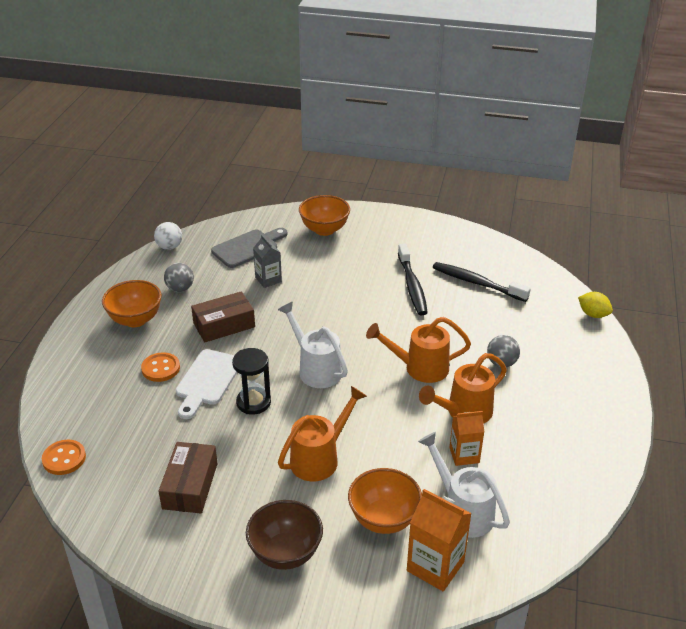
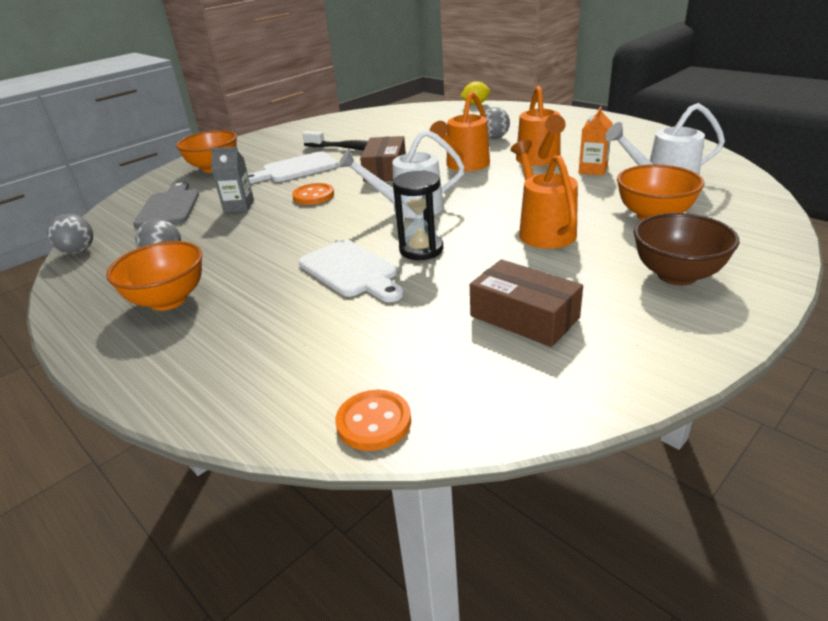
camera: 55 degrees left, 5 degrees down
orange button [141,352,180,382] -> orange button moved to [292,183,334,205]
white ball [154,222,182,250] -> grey ball [47,214,93,254]
brown box [191,291,255,342] -> brown box moved to [360,136,406,182]
orange carton [407,489,472,591] -> none
black toothbrush [433,262,531,302] -> none
none -> white cutting board [248,151,338,183]

